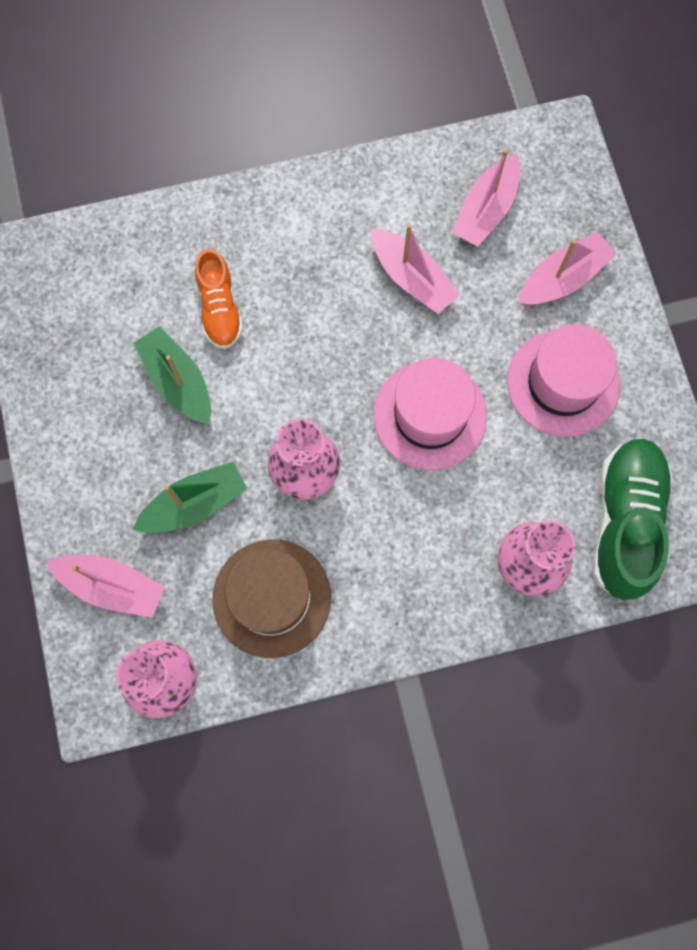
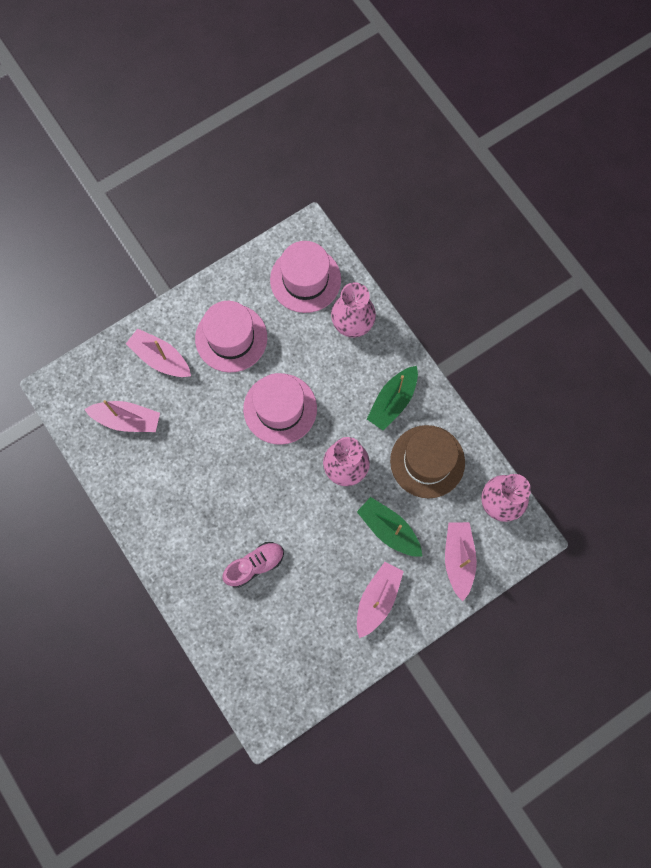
camera: 110 degrees left, 0 degrees up
green boat [134,326,211,424] -> green boat moved to [367,366,418,430]
orange shoe [195,249,243,349] -> pink shoe [222,542,284,588]
pink boat [371,224,460,314] -> pink boat moved to [357,562,404,638]
green shoe [592,438,672,600] -> pink hat [270,241,341,313]

